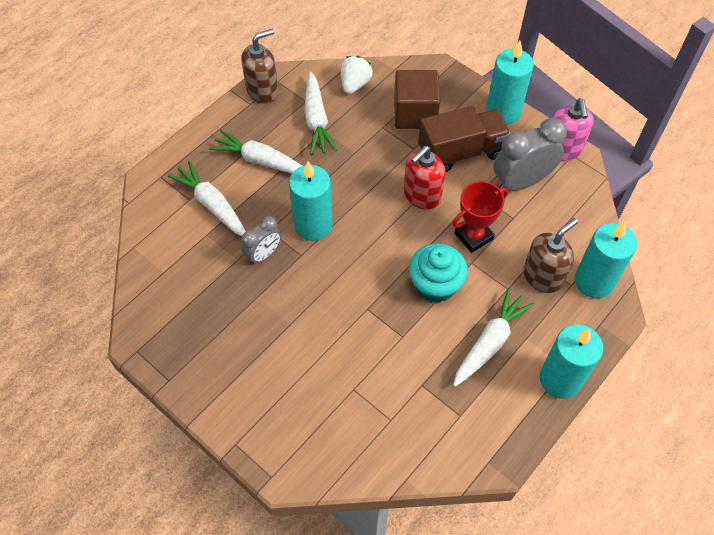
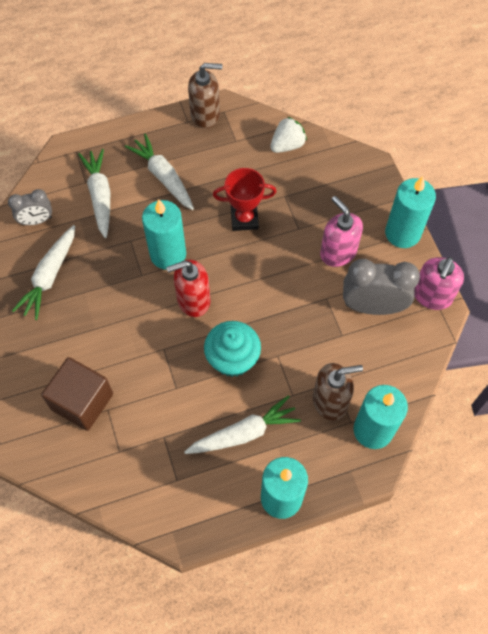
camera: 30 degrees right, 5 degrees up
grey clock [241,216,281,265] -> grey clock moved to [8,189,52,225]
white carrot [305,72,337,155] -> white carrot moved to [12,225,75,320]
brown cube [394,70,440,129] -> brown cube moved to [41,357,113,431]
red soap dispenser [404,146,445,210] -> red soap dispenser moved to [166,259,210,317]
brown truck [418,106,510,172] -> pink soap dispenser [320,196,363,267]
red trophy [452,181,508,253] -> red trophy moved to [213,168,277,231]

